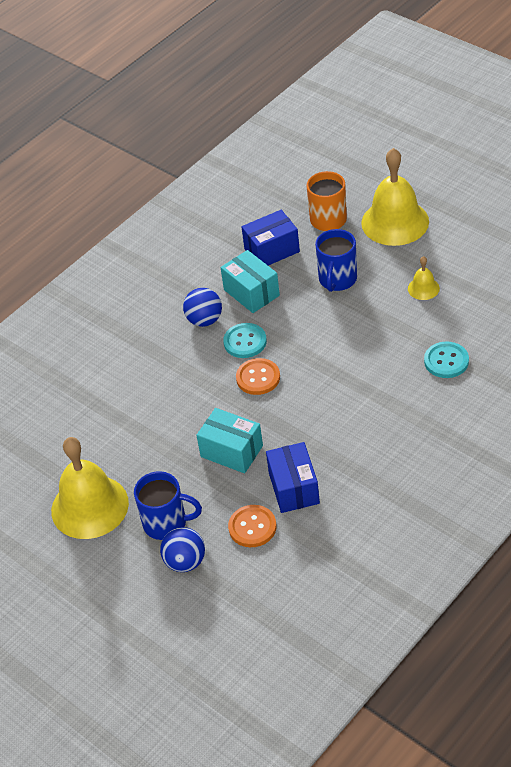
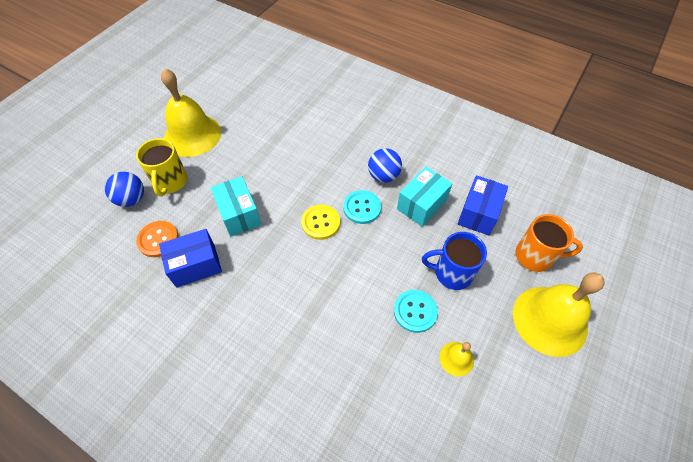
camera: 75 degrees right, 10 degrees up
blue mug [134,471,202,540] -> yellow mug [136,138,187,196]
turquoise box [196,408,263,473] -> turquoise box turned 45 degrees counterclockwise [210,176,261,237]
orange button [236,358,280,395] -> yellow button [301,205,340,240]
blue box [241,210,300,265] -> blue box turned 60 degrees clockwise [458,175,508,236]
turquoise button [424,341,469,378] -> turquoise button moved to [394,290,438,333]

